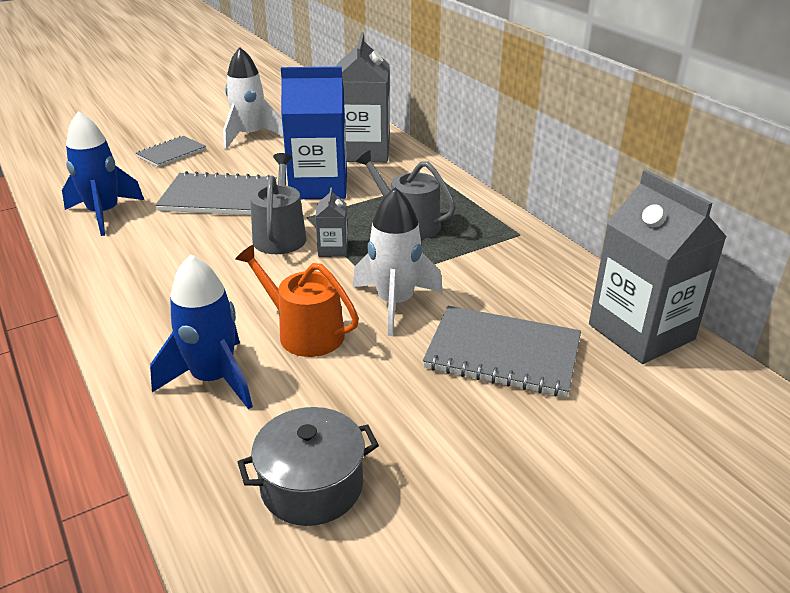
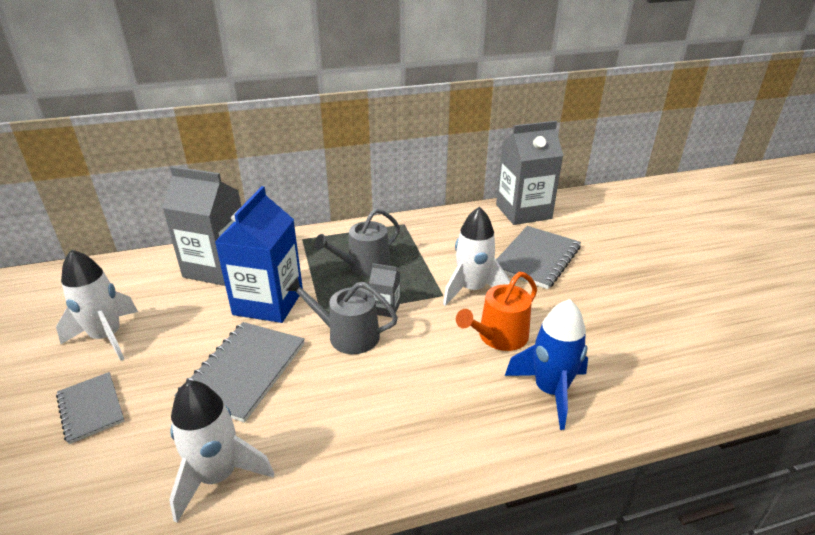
camera: 75 degrees left, 0 degrees up
blue rocket [62,111,144,236] -> white rocket [169,380,274,523]
grey pot [238,407,379,526] -> none

